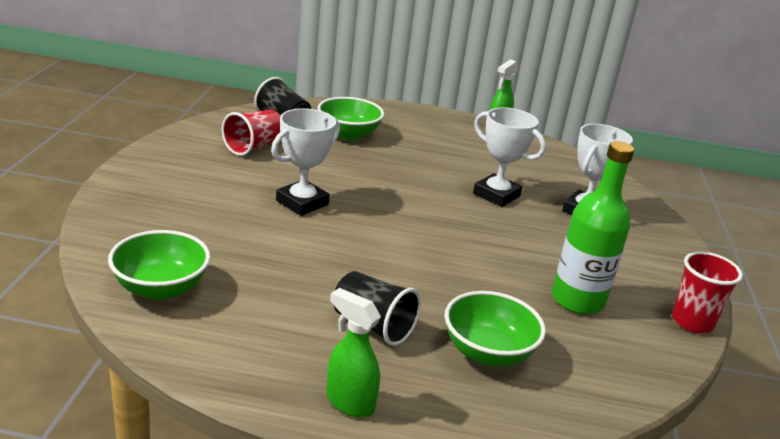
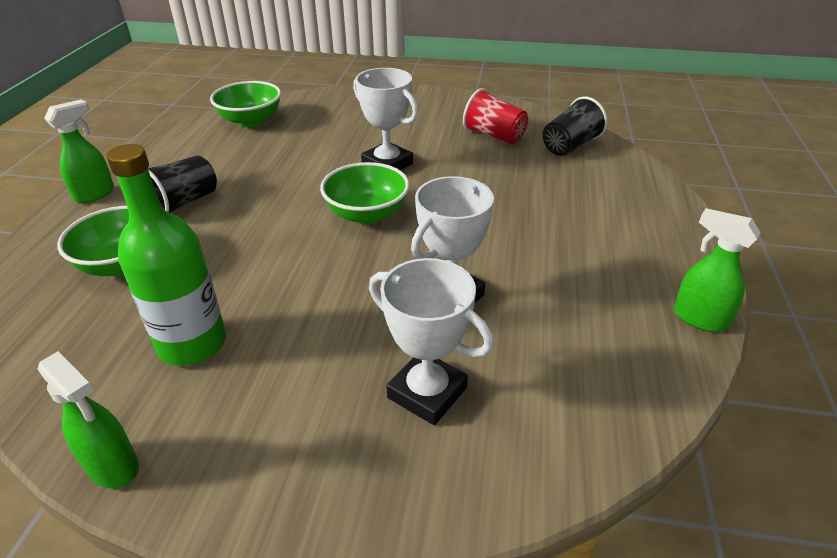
camera: 95 degrees right, 10 degrees up
green bowl [318,97,384,140] -> green bowl moved to [320,162,410,224]
red cup [672,251,743,333] -> green spray bottle [38,351,139,489]

